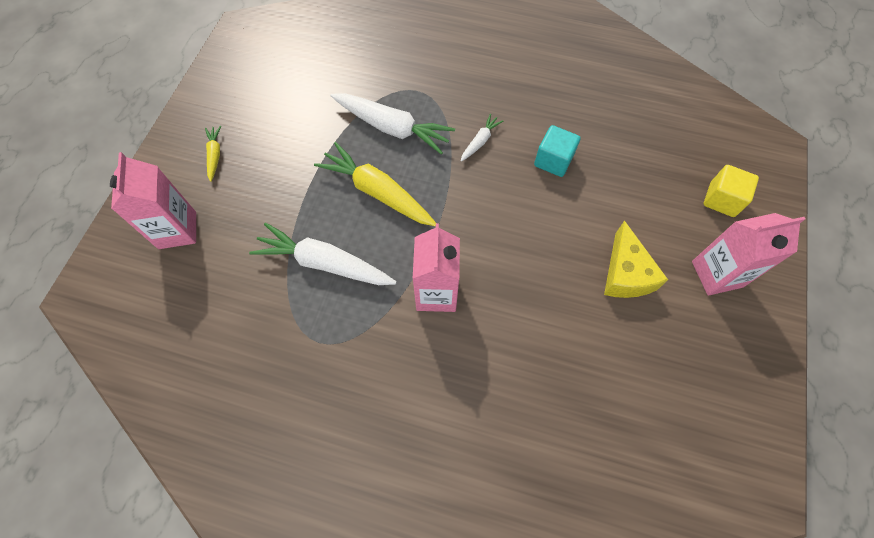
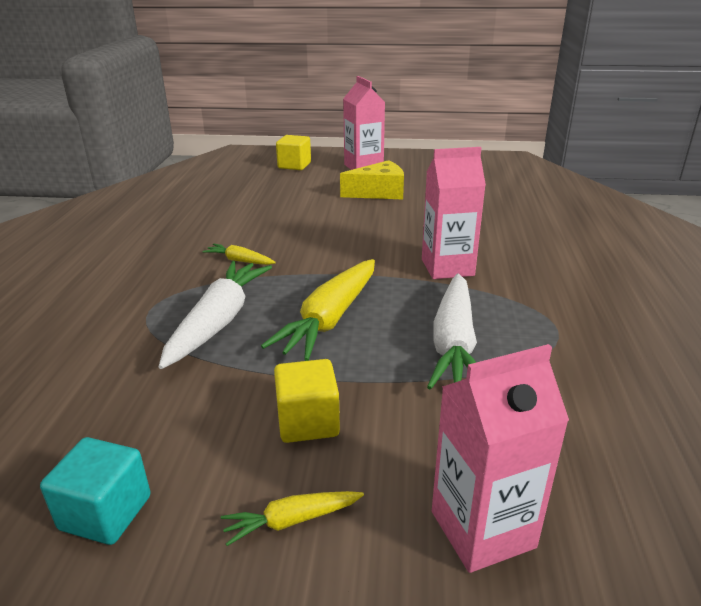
camera: 100 degrees left, 35 degrees down
white carrot [461,114,503,162] -> yellow carrot [202,244,276,265]
turquoise cube [534,125,581,177] -> turquoise cube moved to [40,437,151,545]
none -> yellow cube [274,359,340,443]

